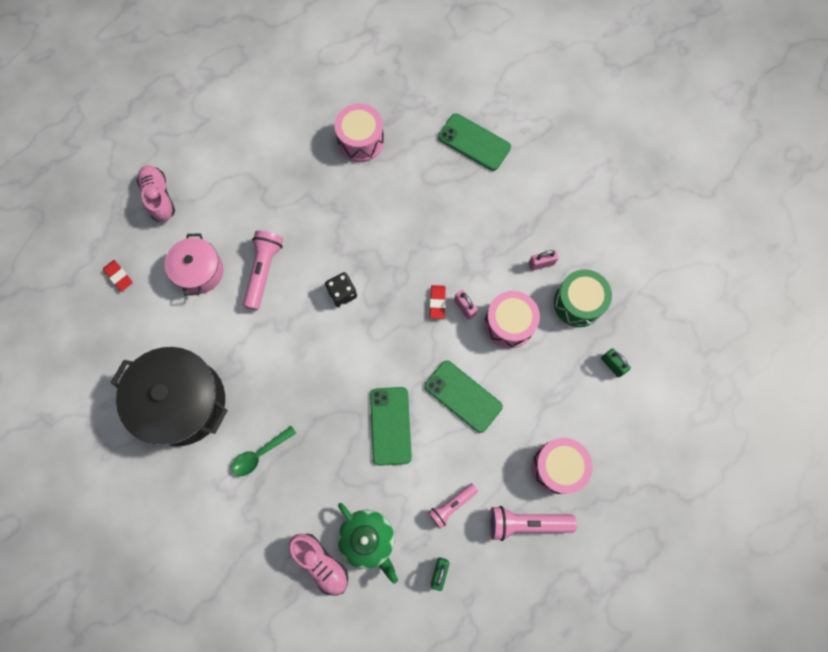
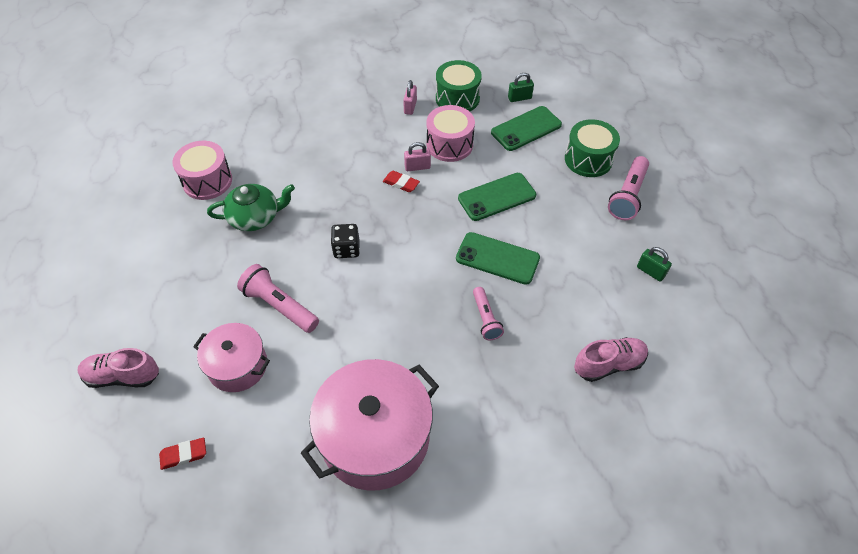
camera: 65 degrees left, 20 degrees down
black pot [111,347,228,446] -> pink pot [301,359,439,490]
green spoon [231,426,296,476] -> none
green teapot [338,503,398,584] -> green teapot moved to [207,184,295,231]
pink flashlight [428,483,478,529] -> pink flashlight moved to [473,287,504,340]
green phone [438,113,511,171] -> green phone moved to [491,106,562,151]
pink drum [532,438,593,494] -> green drum [565,119,620,177]

